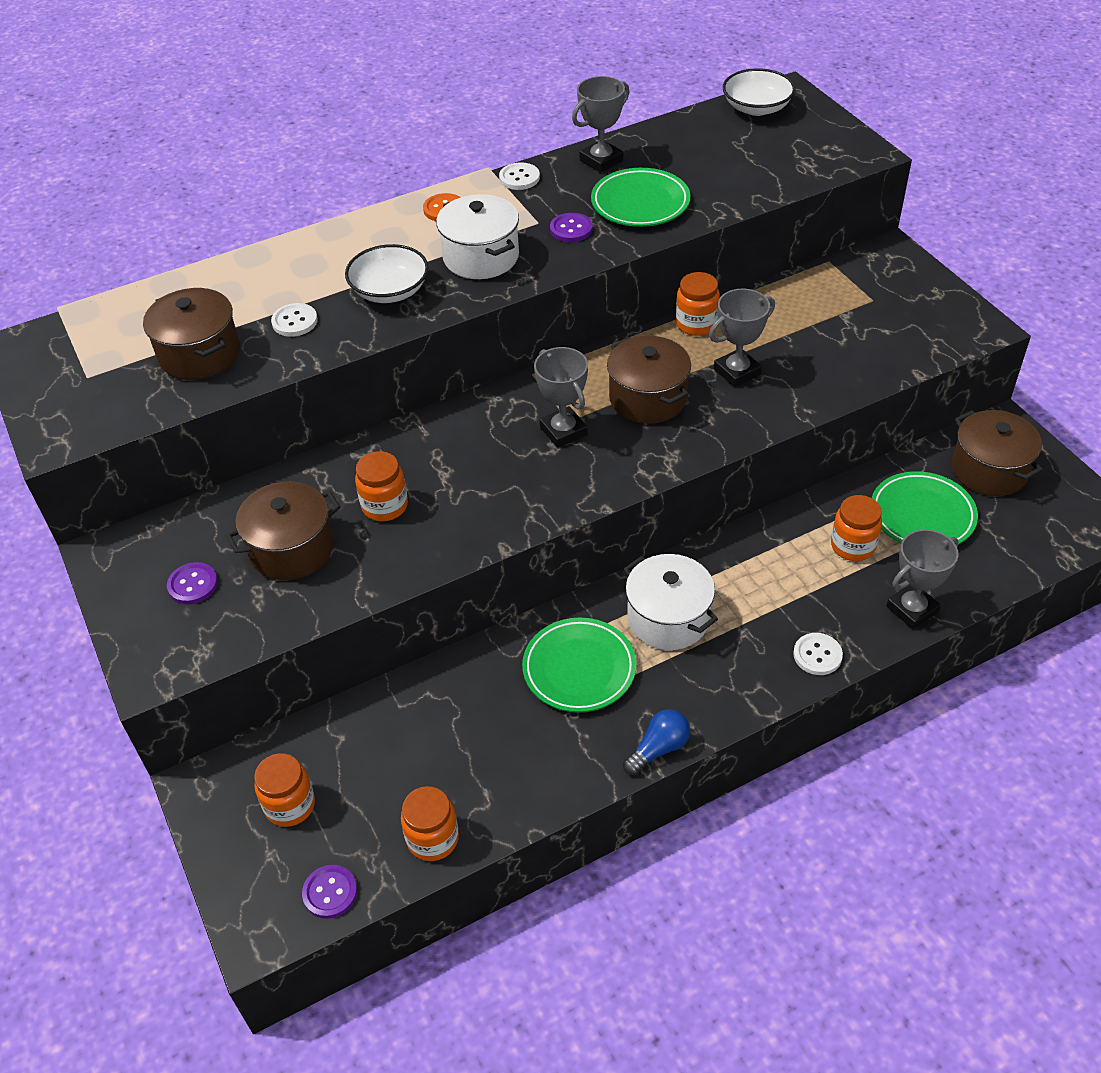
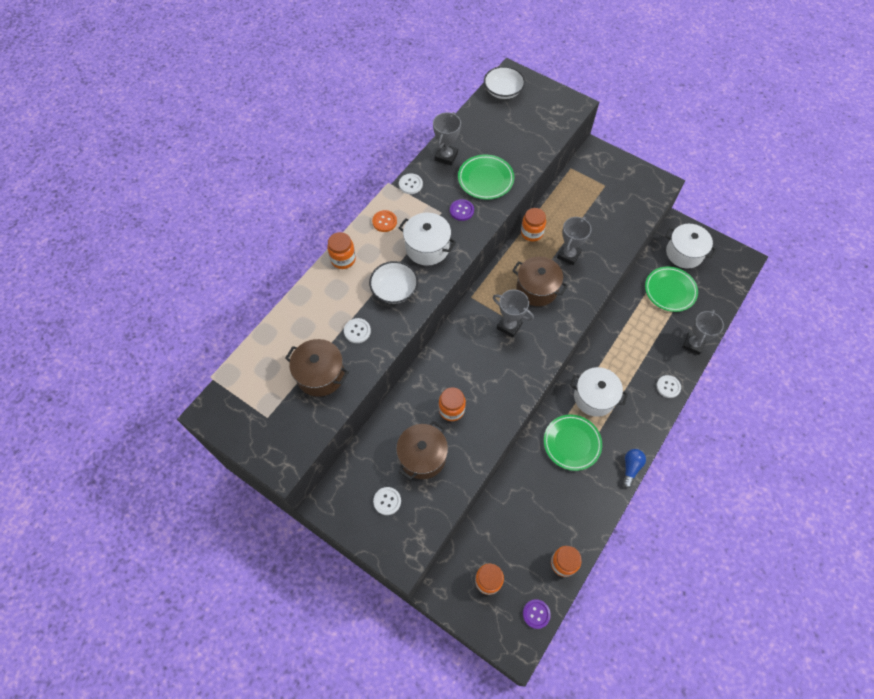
camera: 30 degrees left, 15 degrees up
purple button [167,562,218,604] -> white button [373,487,401,515]
orange jar [831,495,882,561] -> orange jar moved to [327,232,356,269]
brown pot [952,410,1043,496] -> white pot [665,224,717,269]

